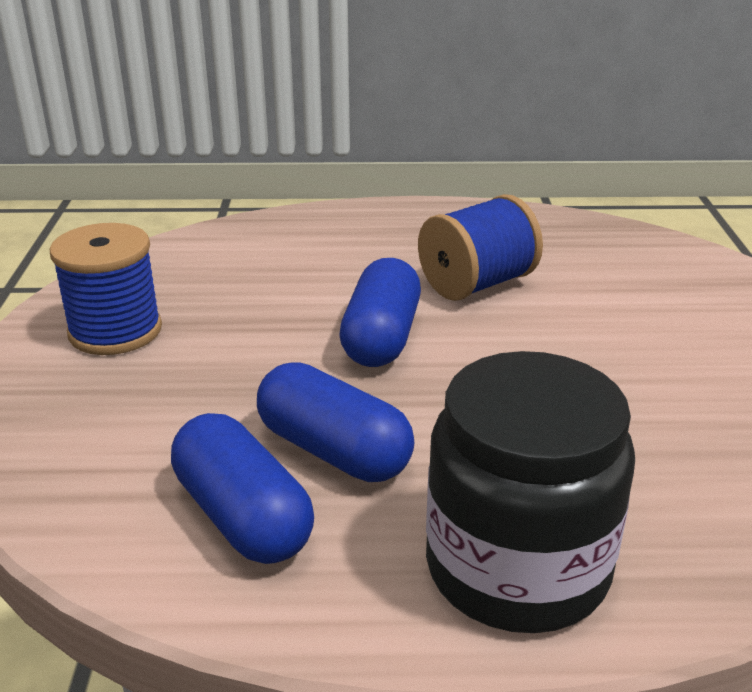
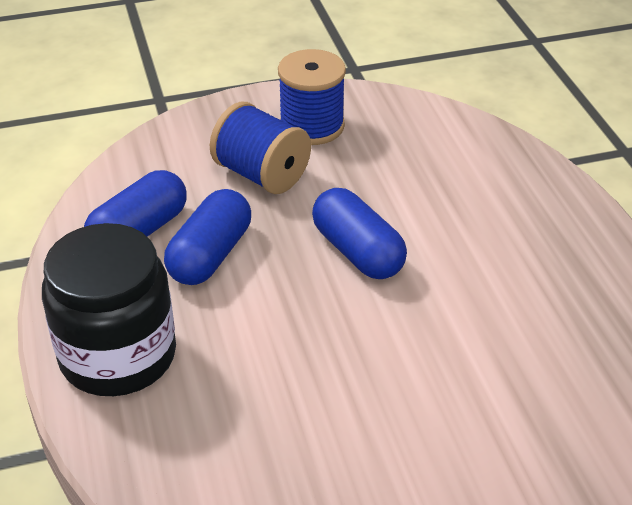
camera: 75 degrees right, 10 degrees up
blue capsule [339,258,421,367] -> blue capsule turned 60 degrees clockwise [312,188,407,279]
blue spool [418,194,543,301] -> blue spool moved to [210,102,311,194]

